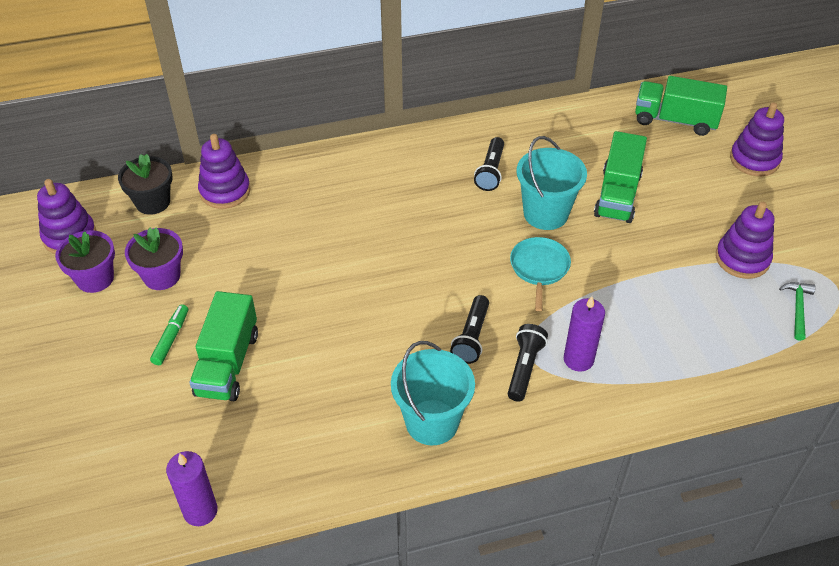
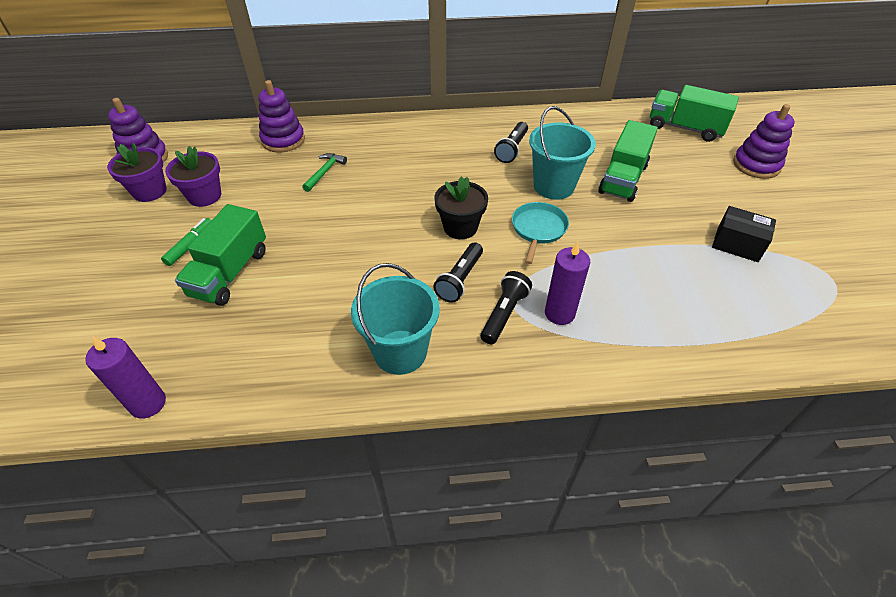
camera: 10 degrees right, 0 degrees up
black flower pot [118,154,173,215] -> black flower pot moved to [435,176,488,239]
purple stacking toy [716,202,774,279] -> black box [712,206,776,262]
green hammer [779,282,816,341] -> green hammer moved to [302,153,347,192]

